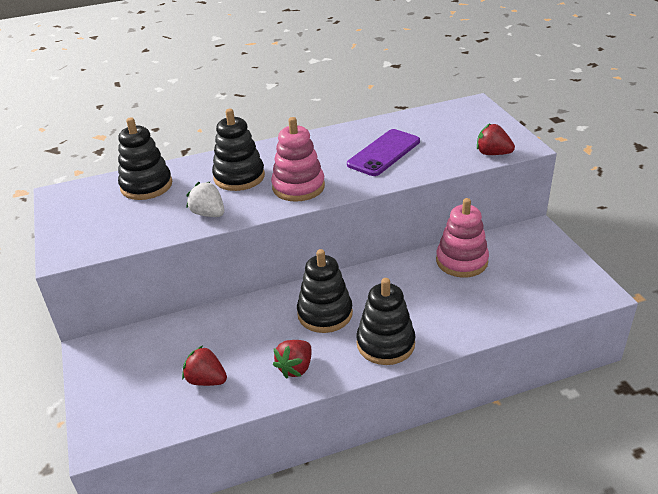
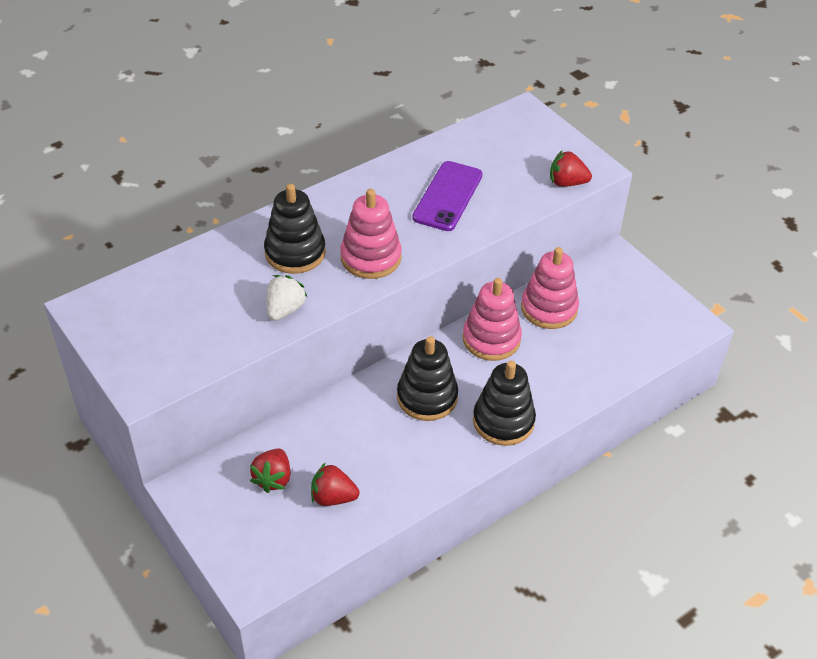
camera: 20 degrees left, 10 degrees up
black stacking toy [118,117,172,200] -> none
white strawberry [186,182,224,217] -> white strawberry turned 90 degrees clockwise [266,275,307,321]
red strawberry [273,340,312,379] -> red strawberry moved to [250,449,291,493]
none -> pink stacking toy [463,278,522,361]

